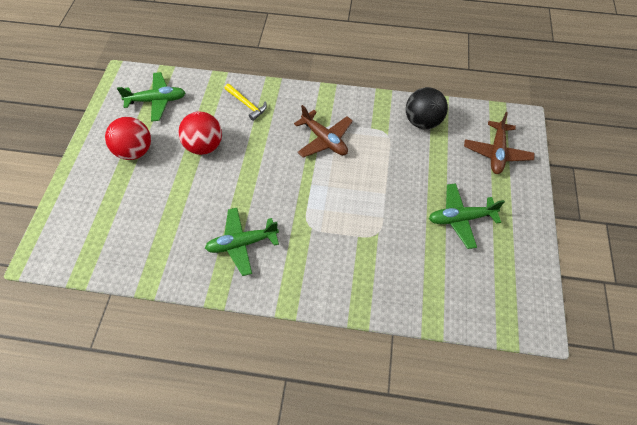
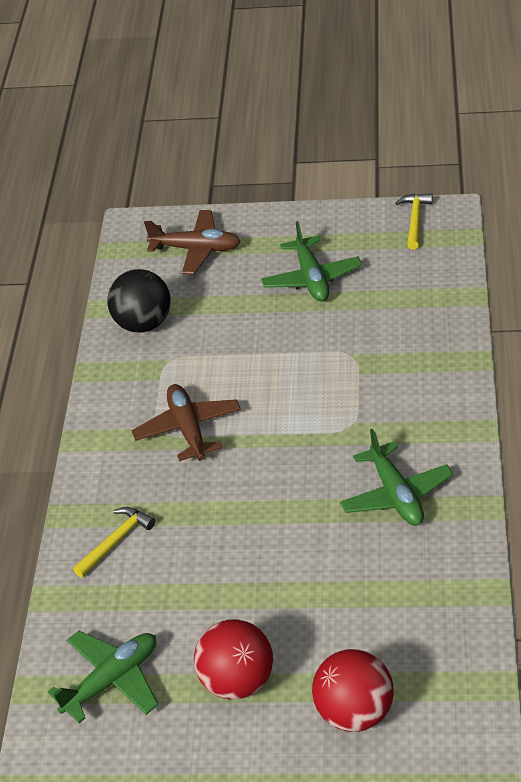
camera: 90 degrees left, 15 degrees down
green plane [117,72,186,122] -> green plane turned 60 degrees clockwise [48,631,159,723]
red ball [178,112,222,155] -> red ball moved to [312,649,394,732]
brown plane [294,105,353,158] -> brown plane turned 60 degrees counterclockwise [131,384,241,461]
none -> yellow hammer [396,193,433,250]

